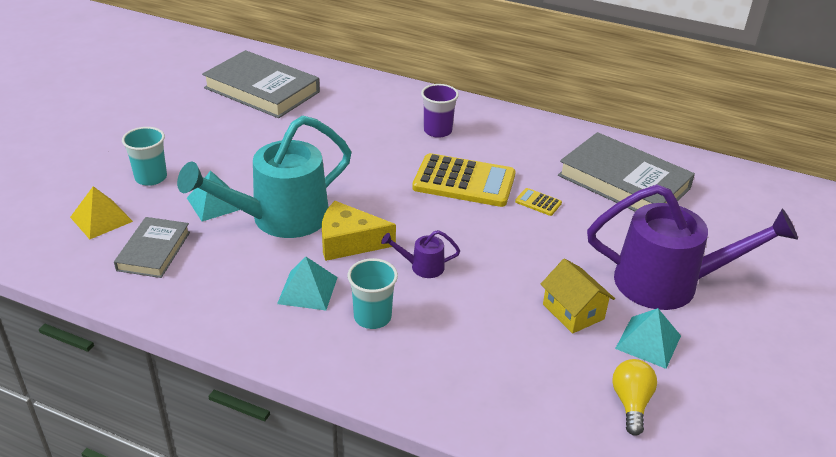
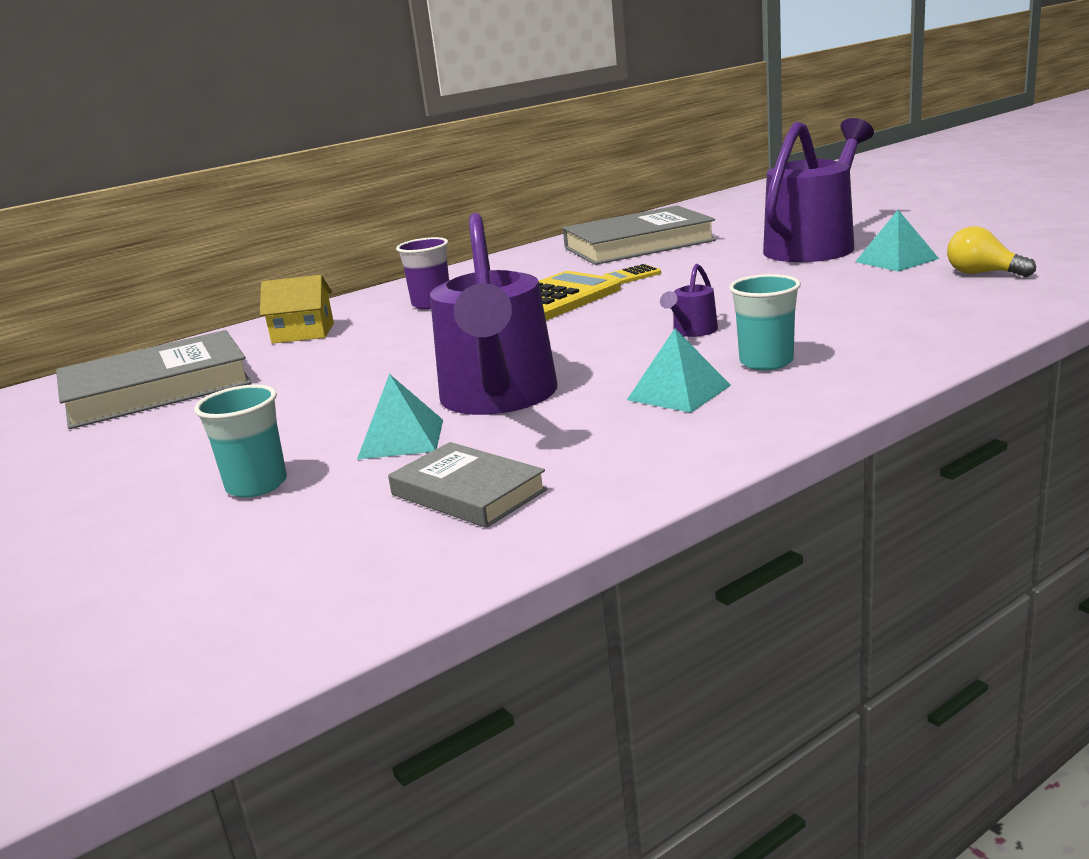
camera: 55 degrees left, 15 degrees down
yellow pyramid [70,186,133,239] -> none
turquoise watering can [177,116,351,238] -> purple watering can [430,213,558,415]
yellow cheese [322,201,396,261] -> none
yellow house [541,259,615,334] -> yellow house moved to [260,275,334,344]

